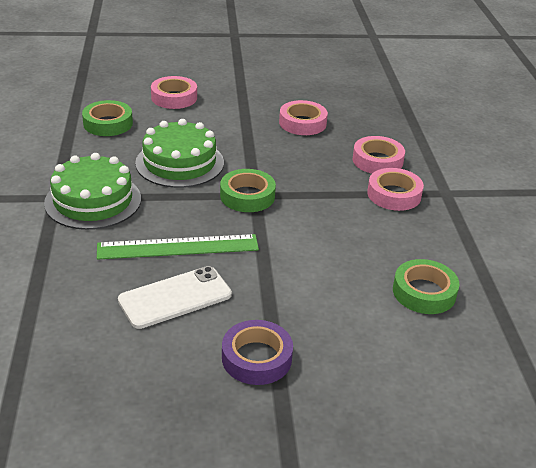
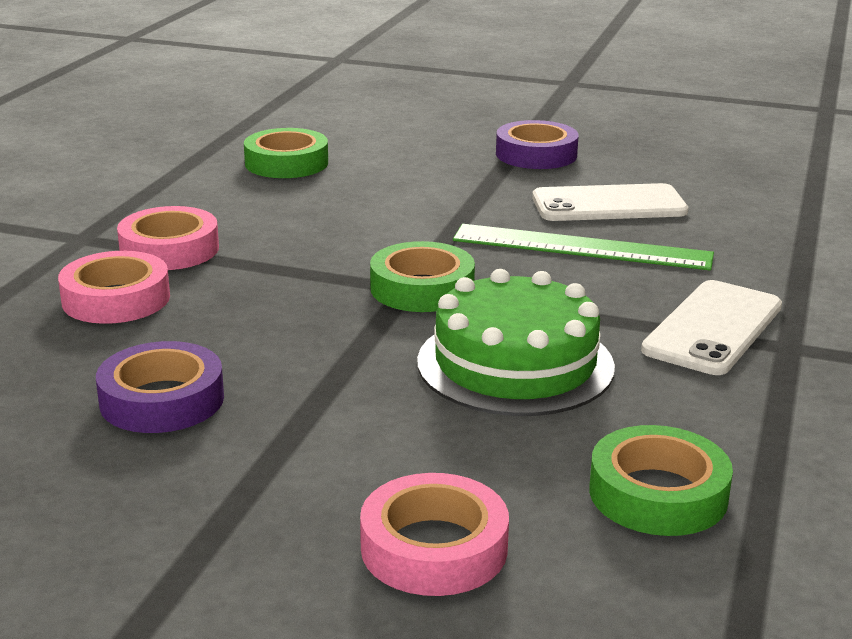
camera: 155 degrees left, 10 degrees down
green cake [44,153,141,230] -> white phone [641,280,782,375]
pink tape [279,100,328,135] -> purple tape [96,341,224,433]

